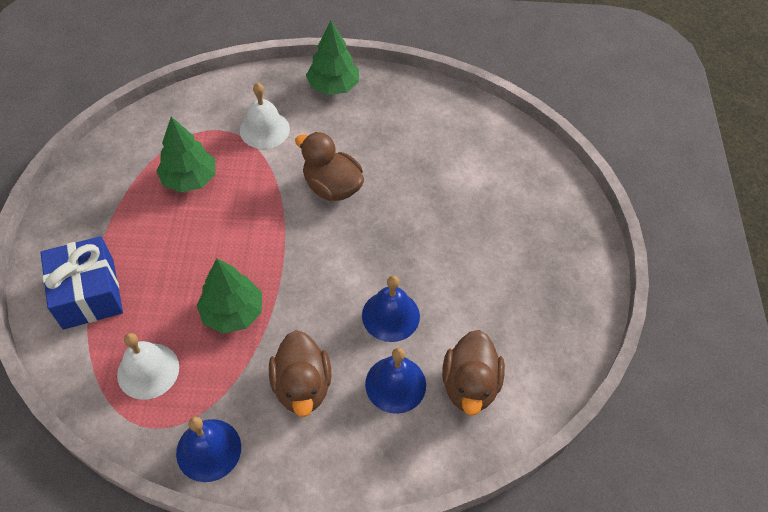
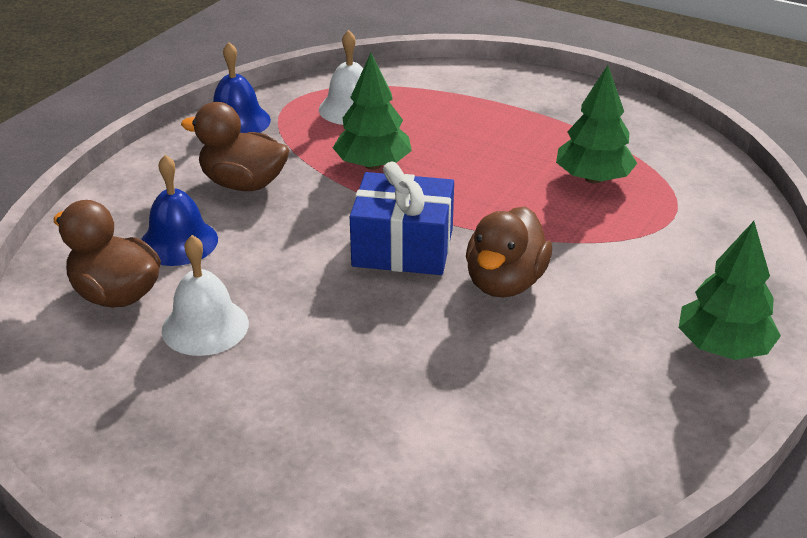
camera: 120 degrees right, 20 degrees down
blue gift [40,236,123,330] -> blue gift moved to [350,162,454,275]
white bell [240,82,290,149] -> white bell moved to [162,235,249,356]
brown duck [295,132,364,201] -> brown duck turned 135 degrees clockwise [466,207,552,298]
blue bell [362,276,420,342] -> none

